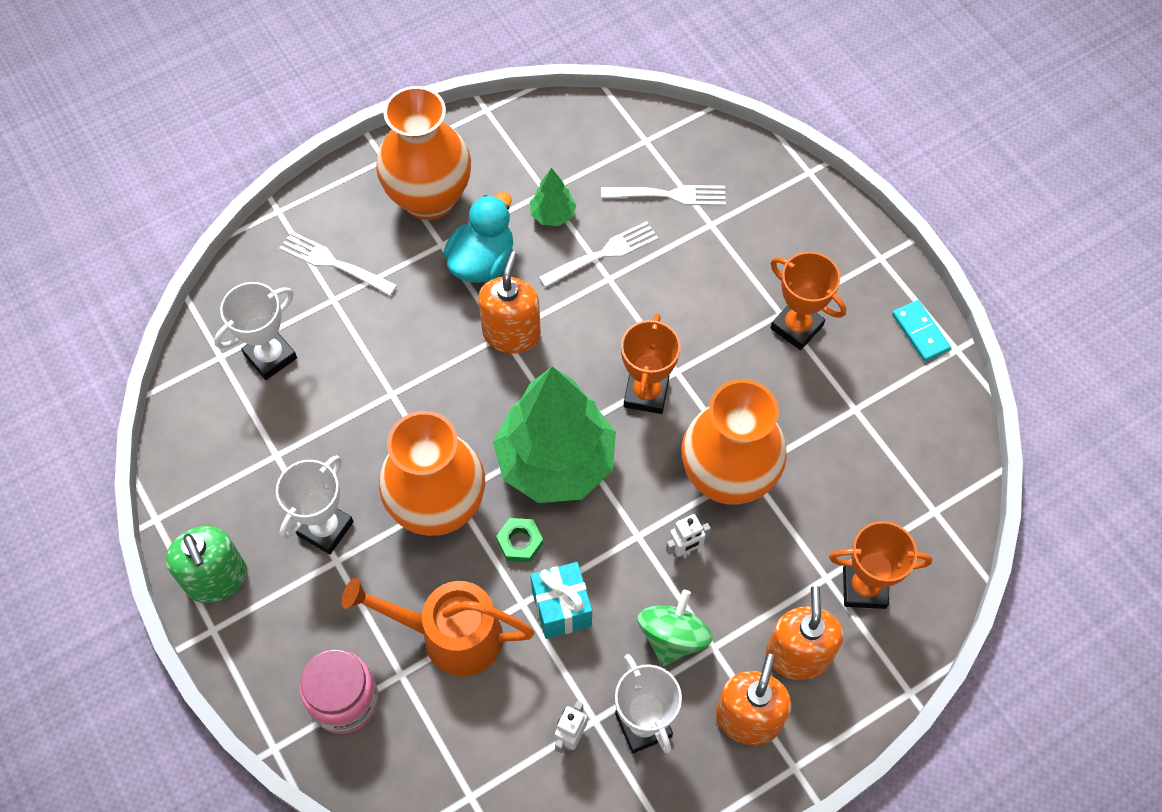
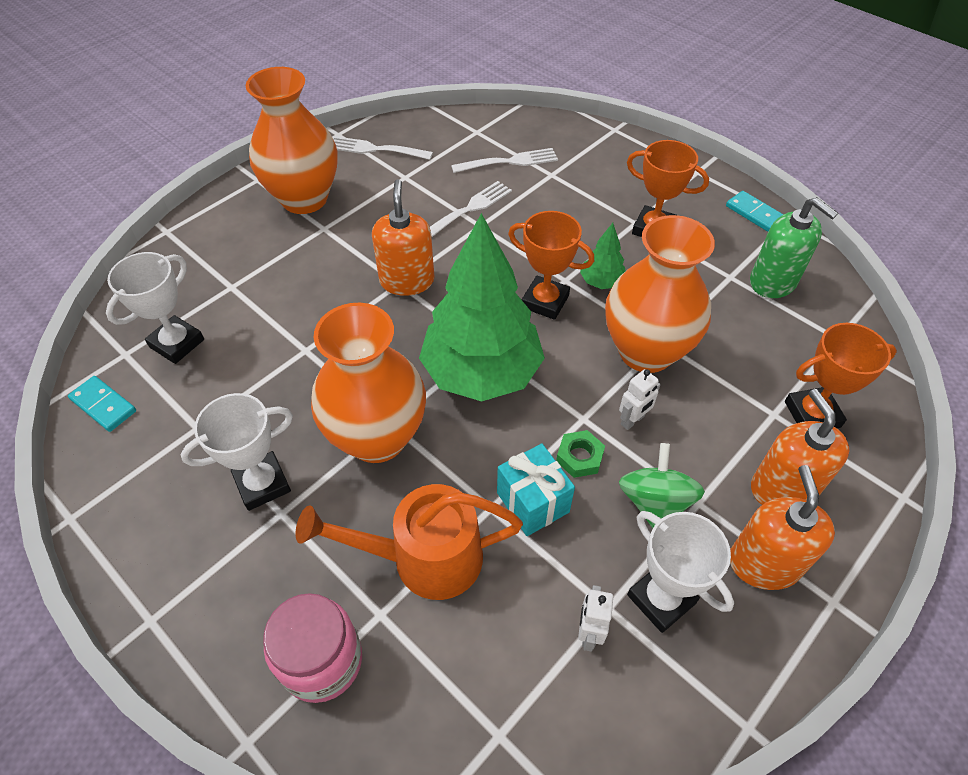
camera: 15 degrees left, 10 degrees down
green soap dispenser [166,526,247,603] -> green soap dispenser moved to [750,197,838,298]
white trophy [276,455,354,554] -> white trophy turned 45 degrees clockwise [180,393,293,511]
white fork [279,231,397,296] -> white fork moved to [333,136,433,160]
turquoise duck [444,192,513,283] -> none
green nut [496,518,543,562] -> green nut moved to [556,430,605,478]
green tree [530,168,576,226] -> green tree moved to [580,223,626,289]
orange trophy [621,313,681,414] -> orange trophy turned 60 degrees counterclockwise [508,211,594,320]
none -> turquoise domino [68,376,136,432]

